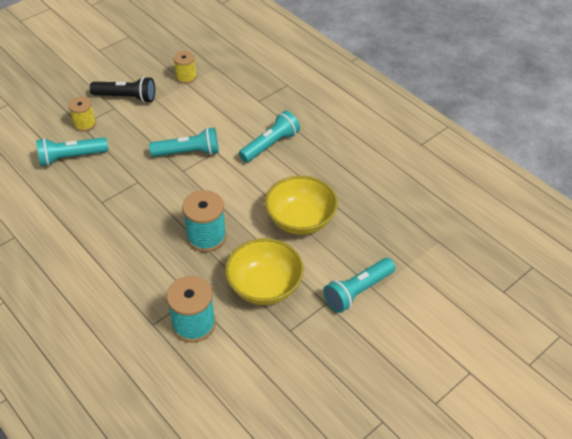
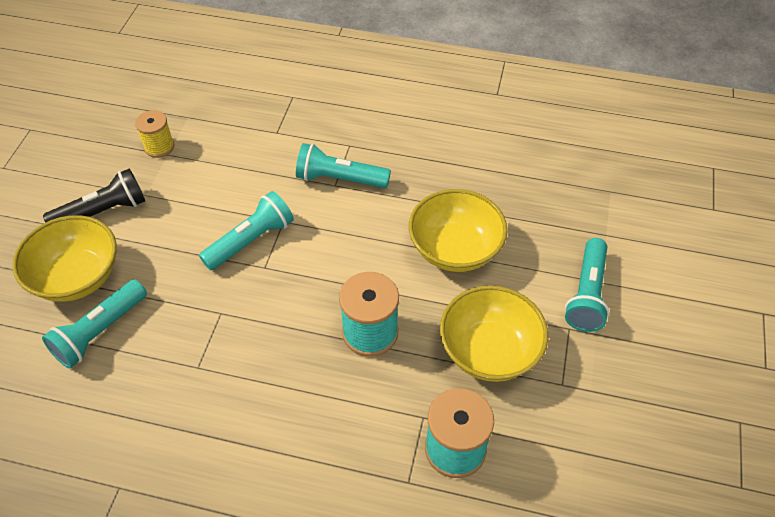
camera: 35 degrees left, 5 degrees up
yellow spool [68,97,96,132] -> yellow bowl [12,215,117,302]
turquoise flashlight [239,111,300,163] -> turquoise flashlight turned 90 degrees counterclockwise [296,143,391,188]

